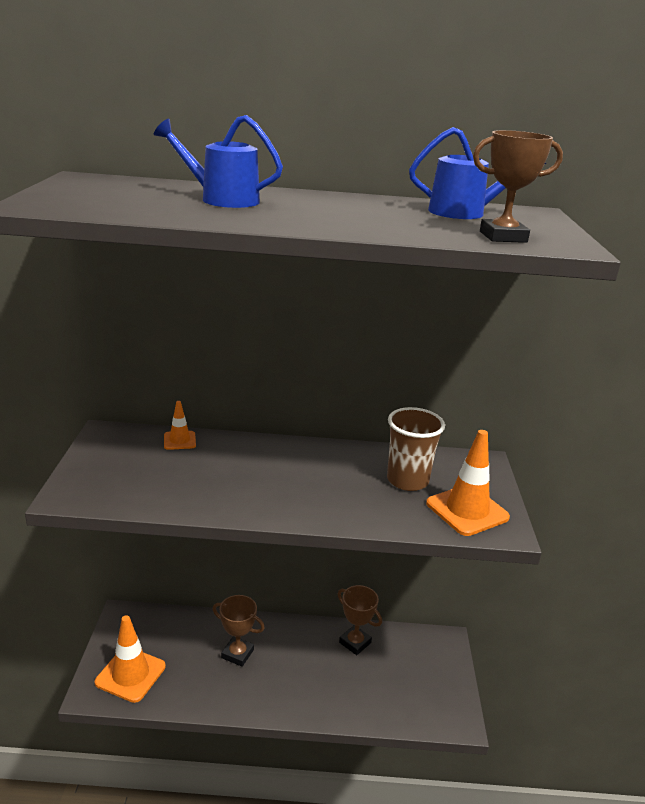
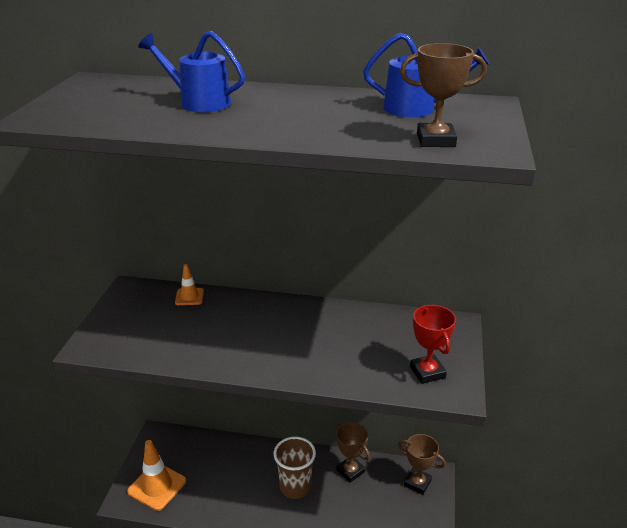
camera: 10 degrees right, 5 degrees up
brown trophy [212,595,265,667] -> brown trophy moved to [398,434,446,495]
brown cup [387,407,445,491] -> brown cup moved to [274,436,316,499]
orange traffic cone [426,430,510,536] -> red trophy [410,305,456,384]

